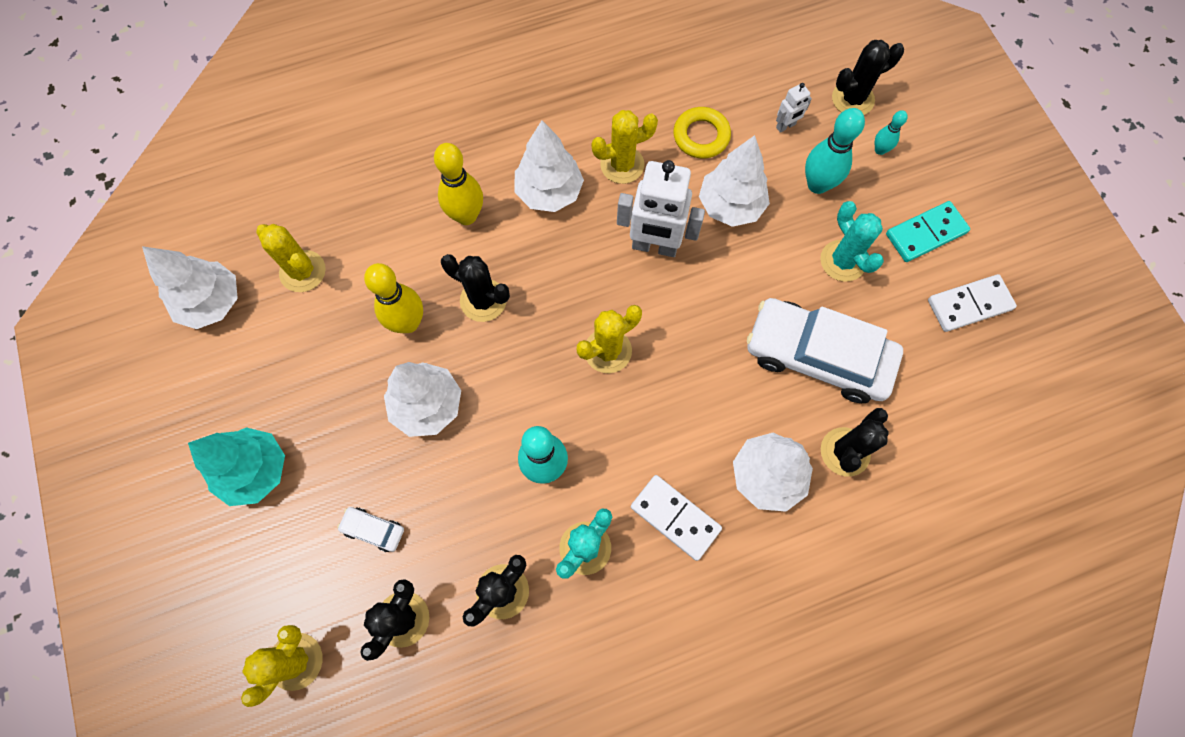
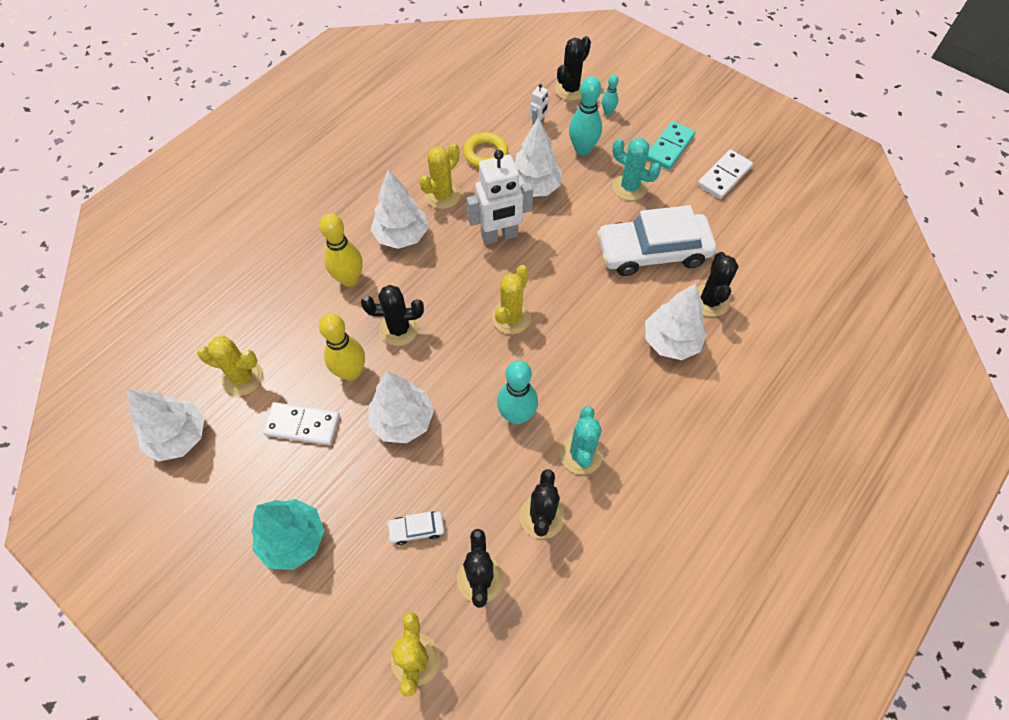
camera: 30 degrees left, 10 degrees down
white domino [631,475,722,561] -> white domino moved to [263,402,340,445]

